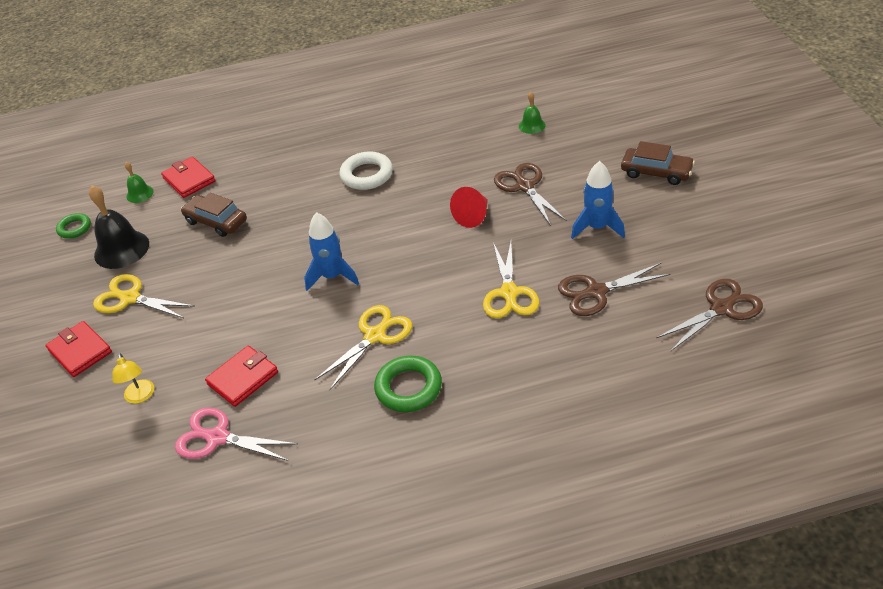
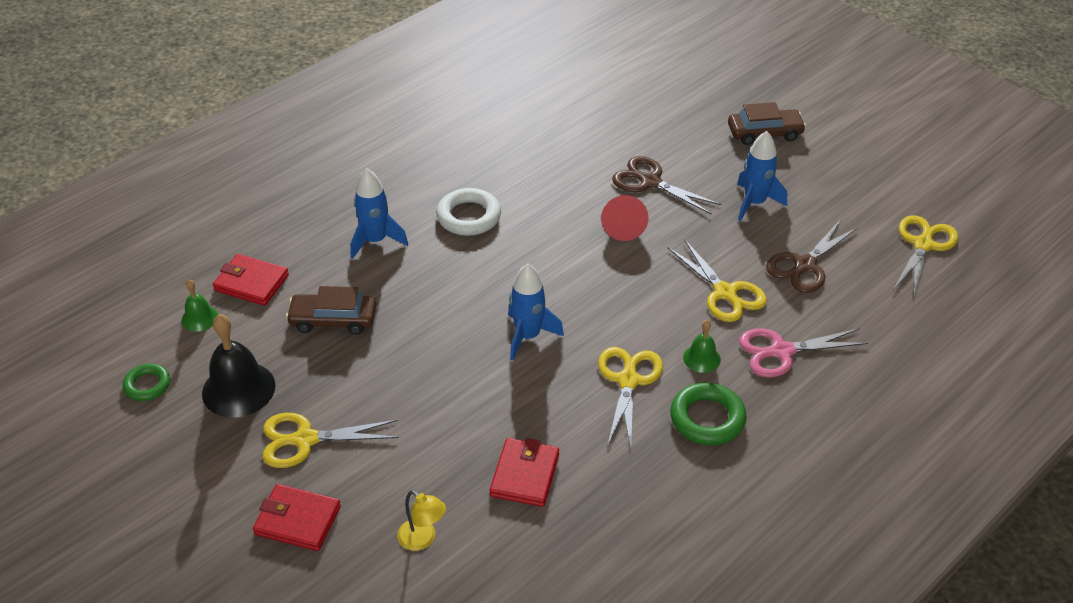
camera: 35 degrees left, 0 degrees up
pink scissors [175,407,298,461] -> pink scissors moved to [739,329,868,378]
green bell [519,92,546,134] -> green bell moved to [683,320,721,373]
brown scissors [656,279,763,351] -> yellow scissors [893,215,959,295]
none -> blue rocket [350,168,408,259]

